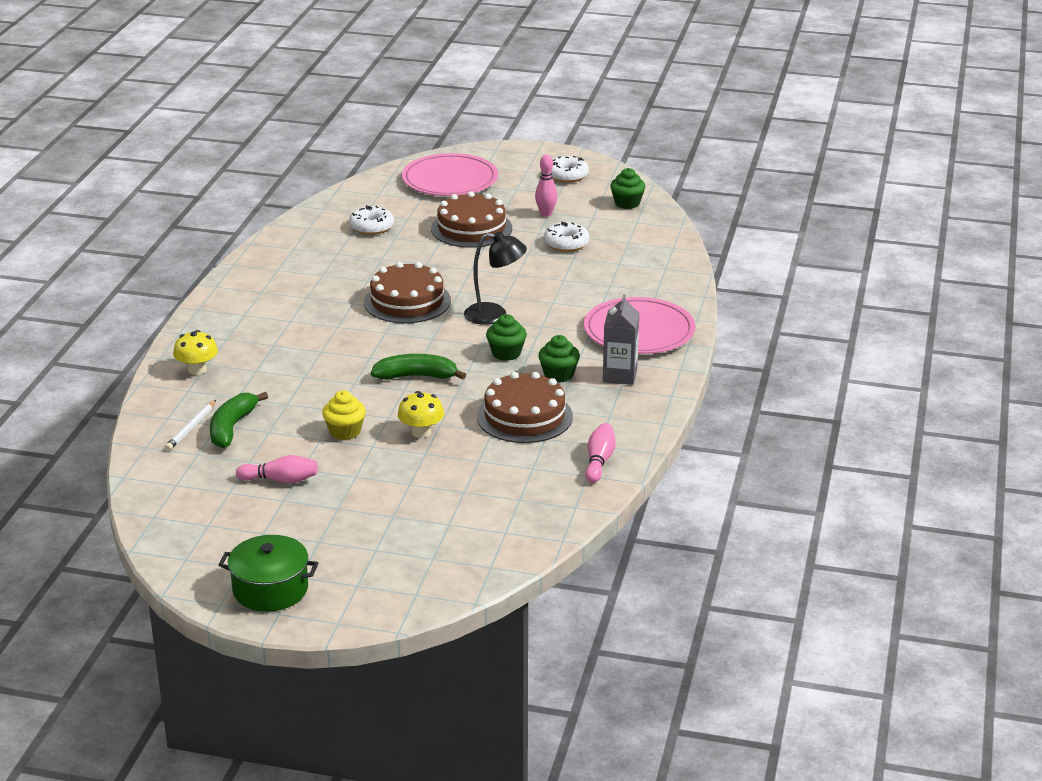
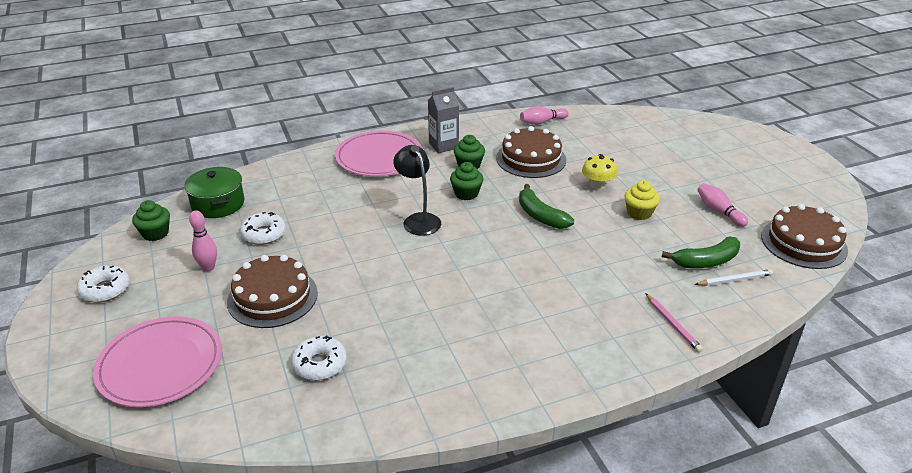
camera: 125 degrees left, 5 degrees up
yellow mushroom [173,330,218,375] -> pink pencil [645,293,703,352]
green pot [219,535,318,612] -> green pot moved to [184,167,245,218]
brown cake [364,262,451,323] -> brown cake moved to [761,204,848,269]

